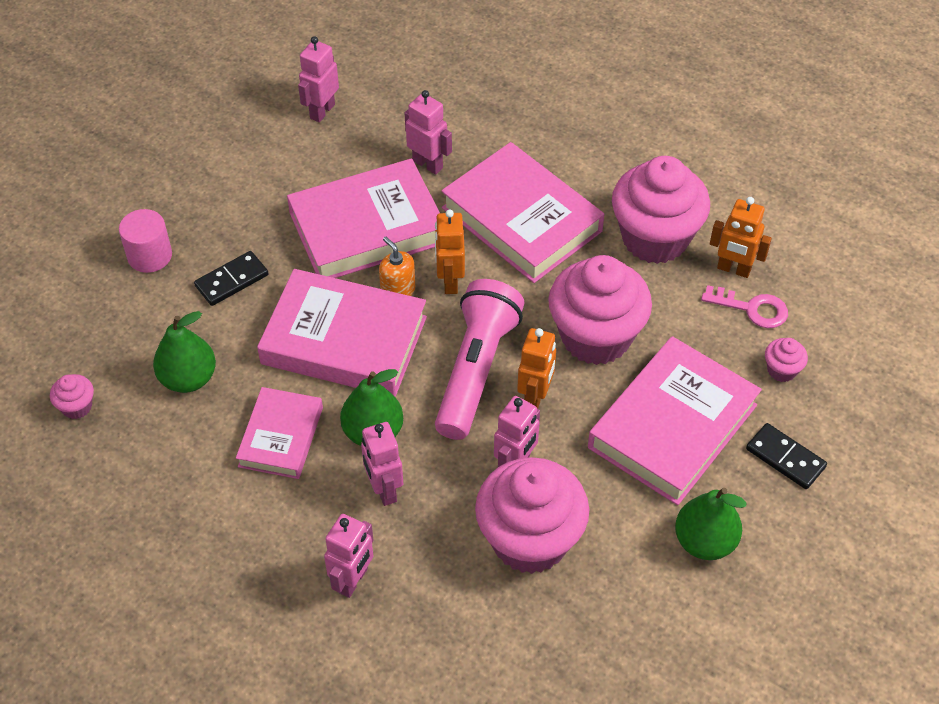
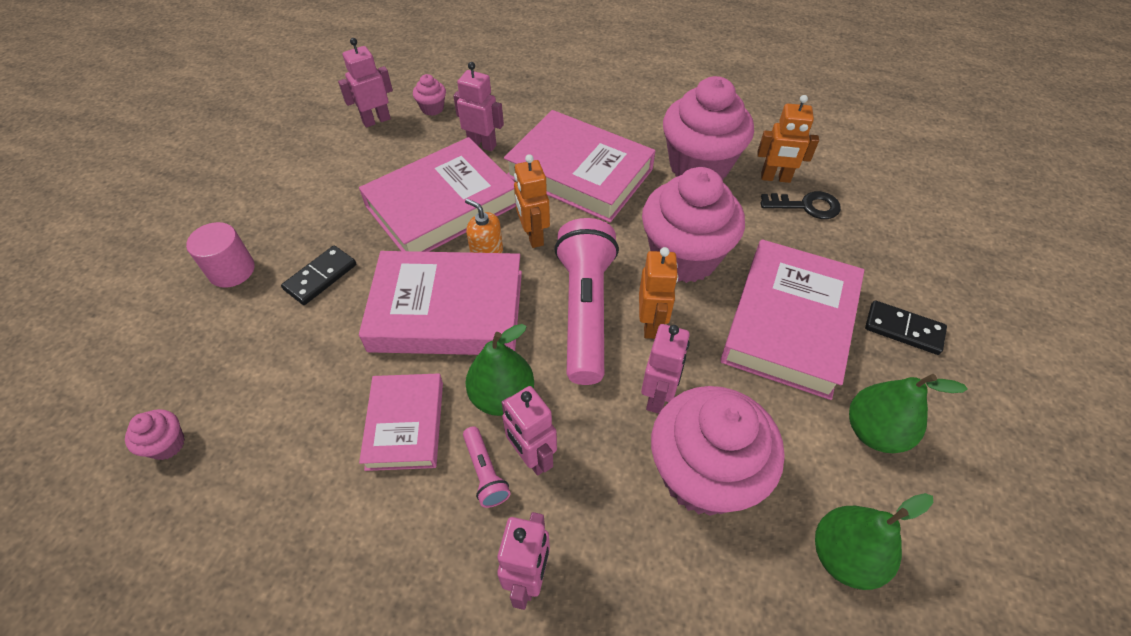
camera: 15 degrees left, 0 degrees up
green pear [153,311,216,393] -> green pear moved to [815,493,933,590]
pink robot [298,36,339,122] -> pink robot turned 45 degrees clockwise [338,38,393,127]
pink key [701,285,788,328] -> black key [761,191,841,219]
pink cupcake [765,338,808,382] -> pink cupcake moved to [413,74,446,116]
none -> pink flashlight [463,426,511,508]

